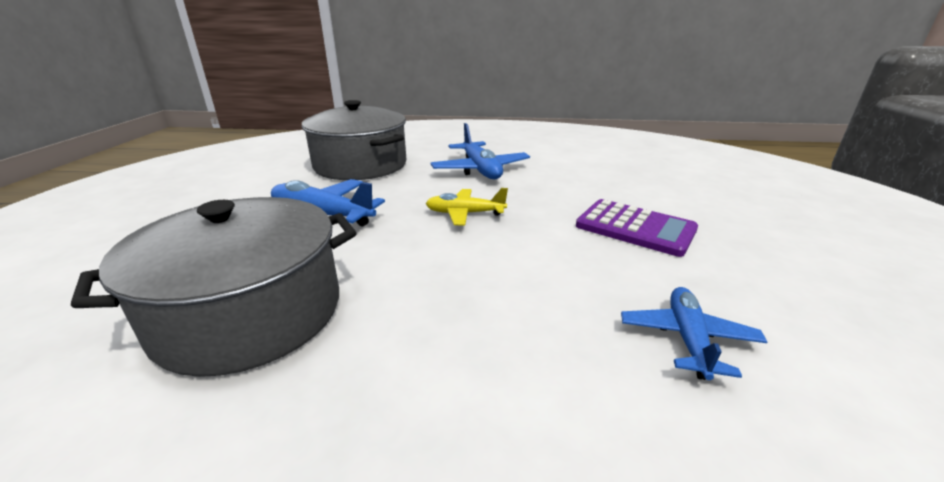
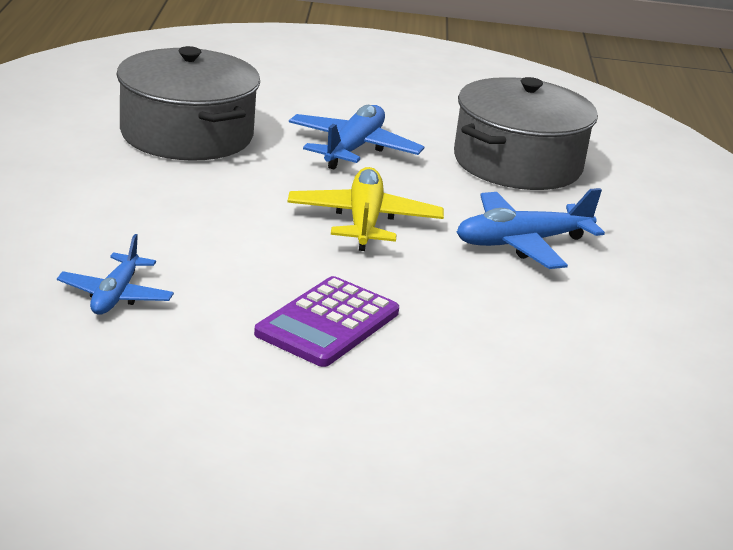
camera: 85 degrees right, 0 degrees up
yellow plane [425,188,508,226] -> yellow plane [287,167,444,251], size x1.53
blue plane [621,287,767,380] -> blue plane turned 90 degrees clockwise [57,234,174,315]

